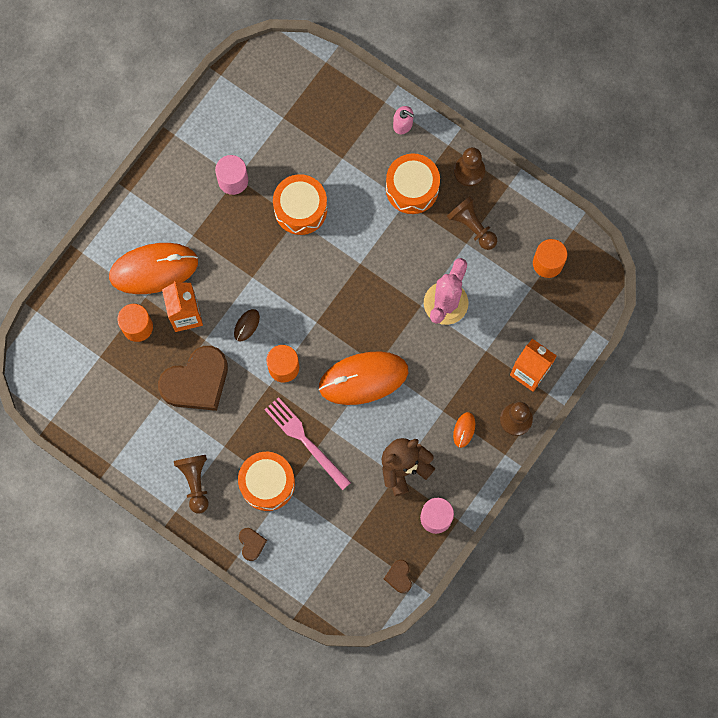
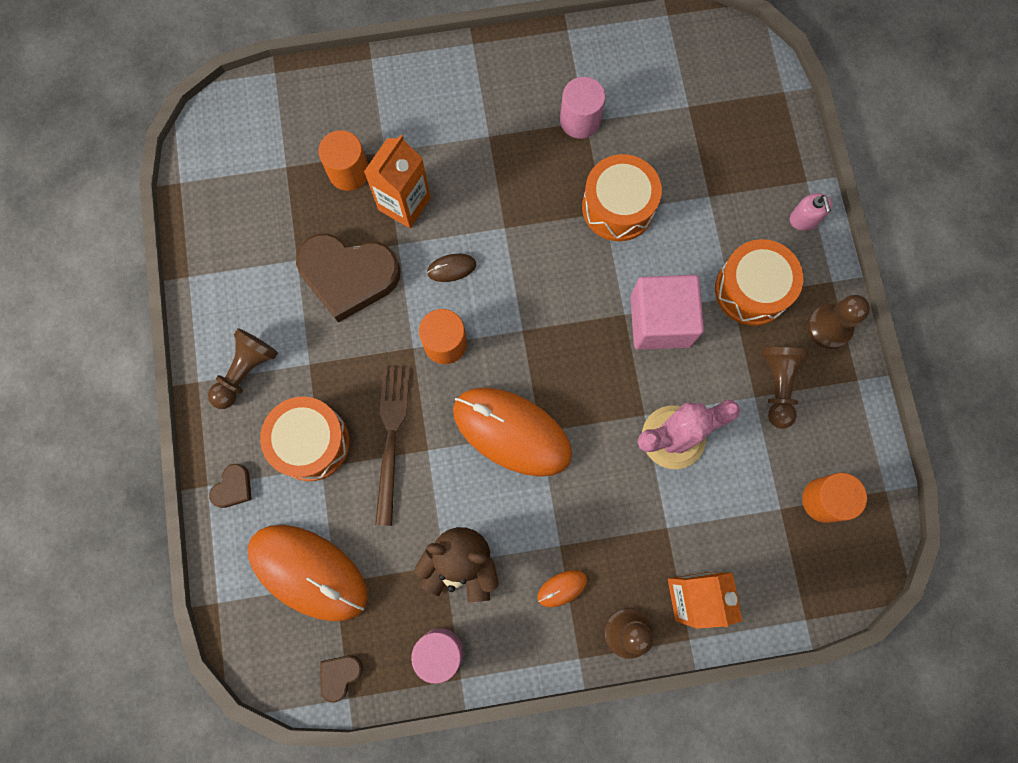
camera: 45 degrees right, 0 degrees up
orange mouse [109,243,198,294] -> orange mouse moved to [248,525,368,622]
pink fork [264,397,351,490] -> brown fork [375,366,410,526]
none -> pink cube [630,275,704,350]

